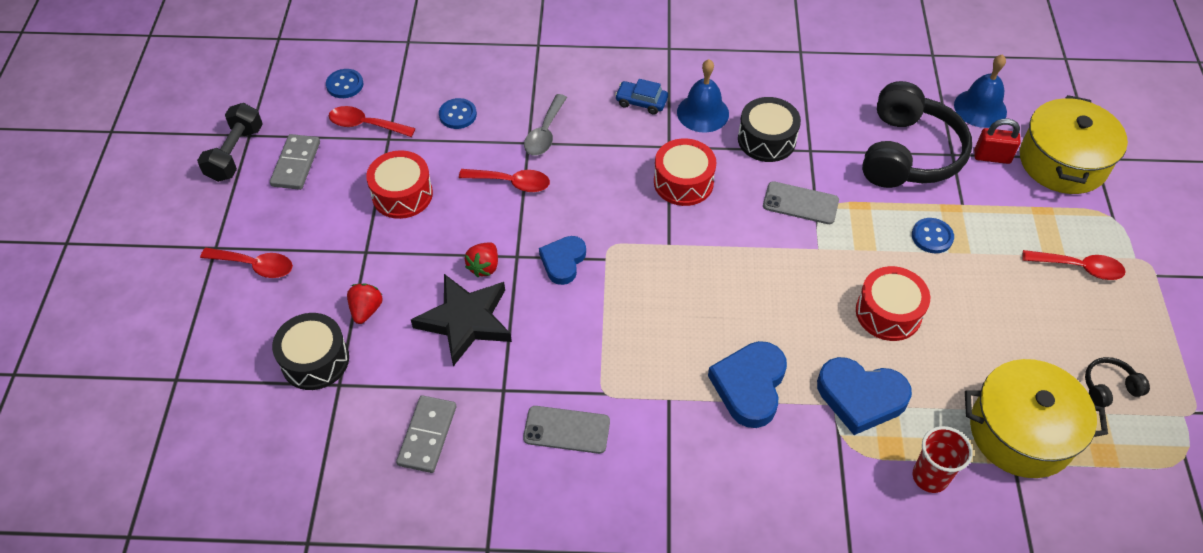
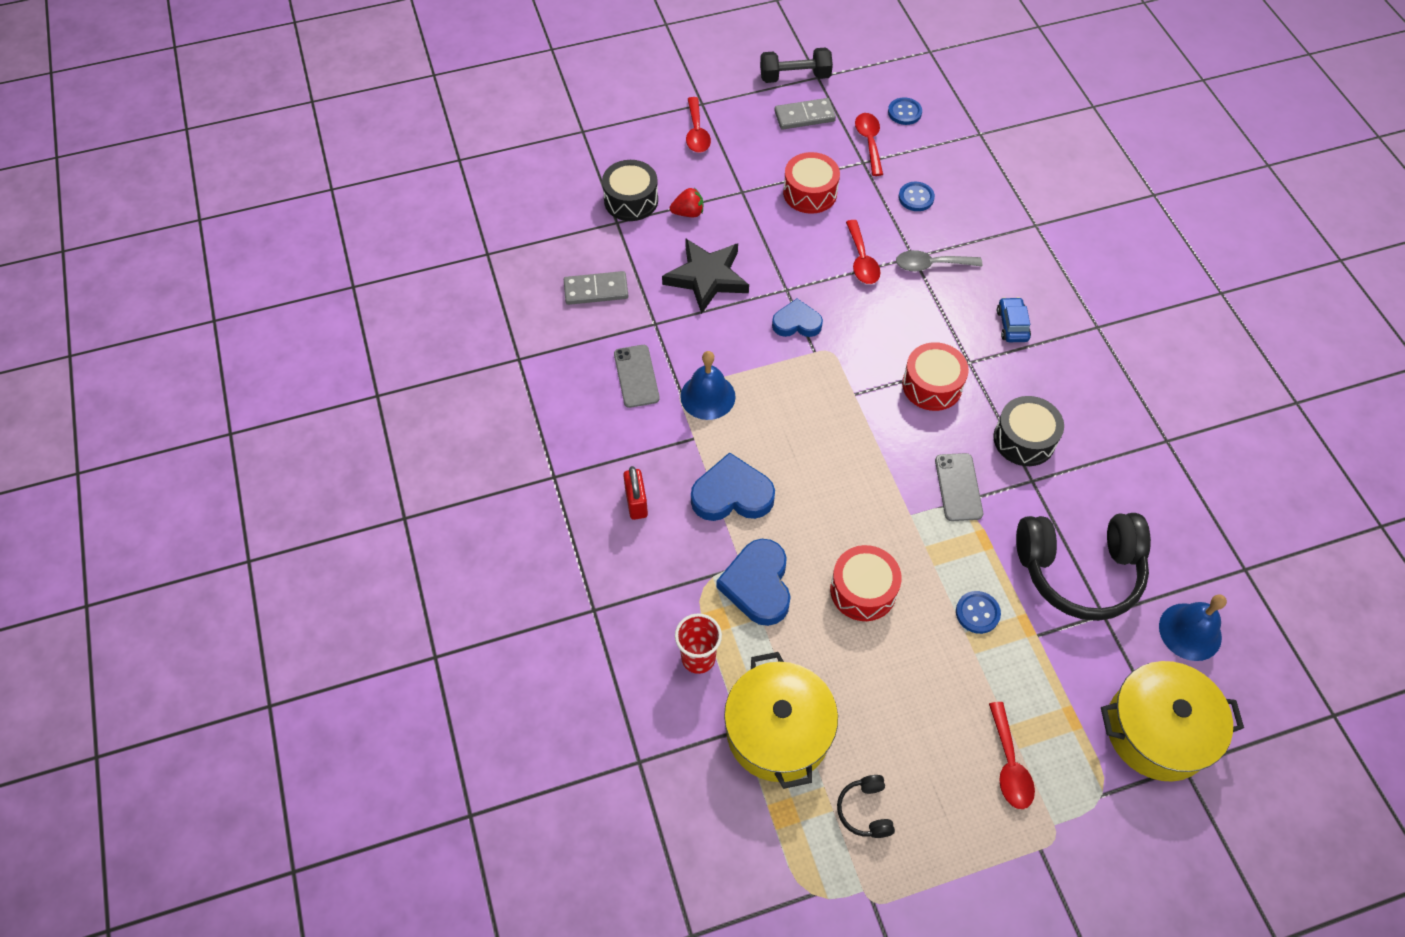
camera: 70 degrees right, 5 degrees up
red strawberry [465,242,498,277] -> none
blue bell [677,59,729,133] -> blue bell moved to [680,351,736,420]
red padlock [974,119,1021,164] -> red padlock moved to [623,466,648,520]
black headphones [1085,357,1150,408] -> black headphones turned 150 degrees counterclockwise [837,775,895,838]

